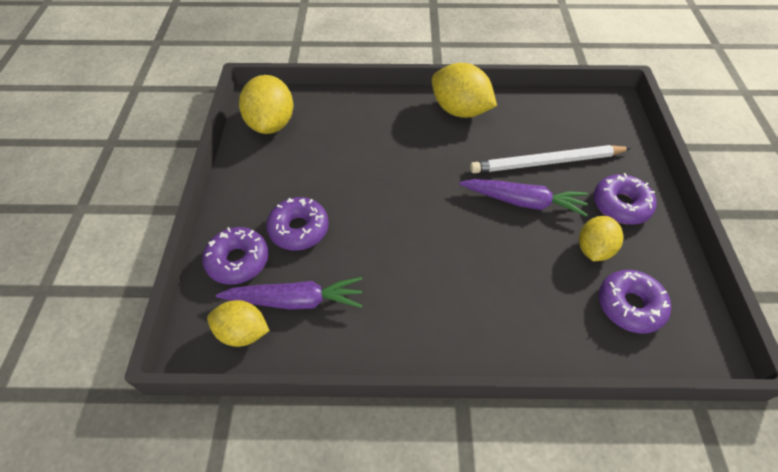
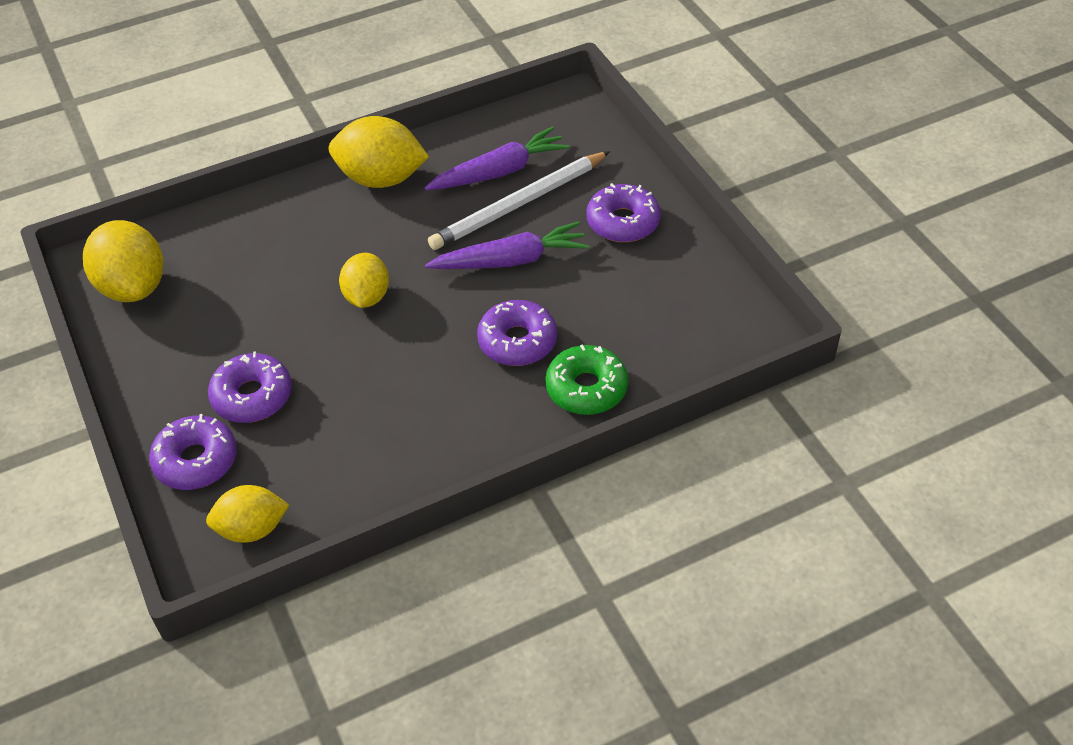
camera: 25 degrees left, 5 degrees down
purple carrot [216,277,363,310] -> purple carrot moved to [425,127,570,190]
yellow lemon [579,216,623,261] -> yellow lemon moved to [339,253,389,308]
purple donut [599,270,671,334] -> purple donut moved to [477,300,557,366]
none -> green donut [545,344,628,415]

